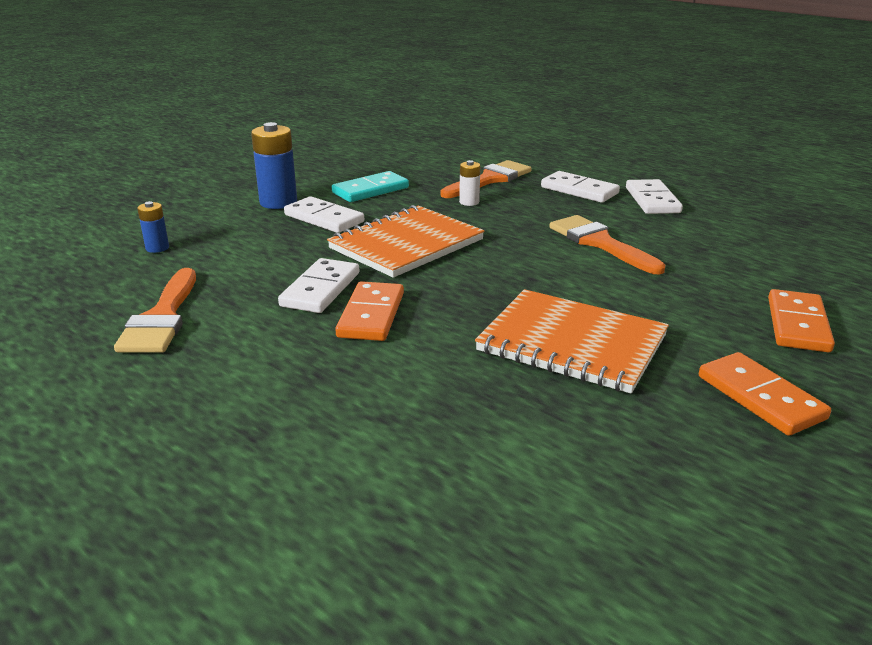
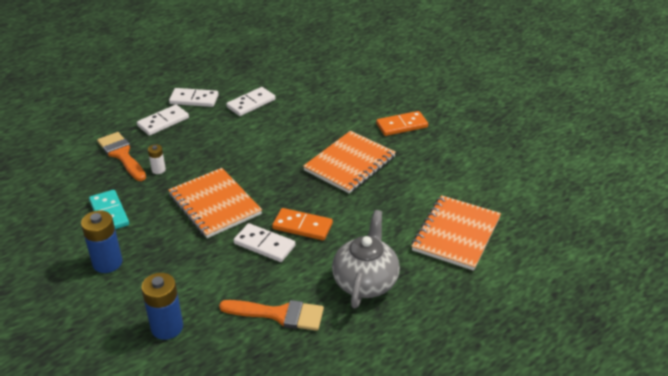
camera: 80 degrees left, 10 degrees up
blue battery [137,201,169,253] -> blue battery [141,273,183,340], size x1.87
white domino [284,196,364,233] -> white domino moved to [226,87,275,116]
orange brush [550,215,665,274] -> none
orange domino [768,289,835,352] -> none
none -> grey teapot [332,210,400,308]
none -> orange notebook [411,195,501,271]

